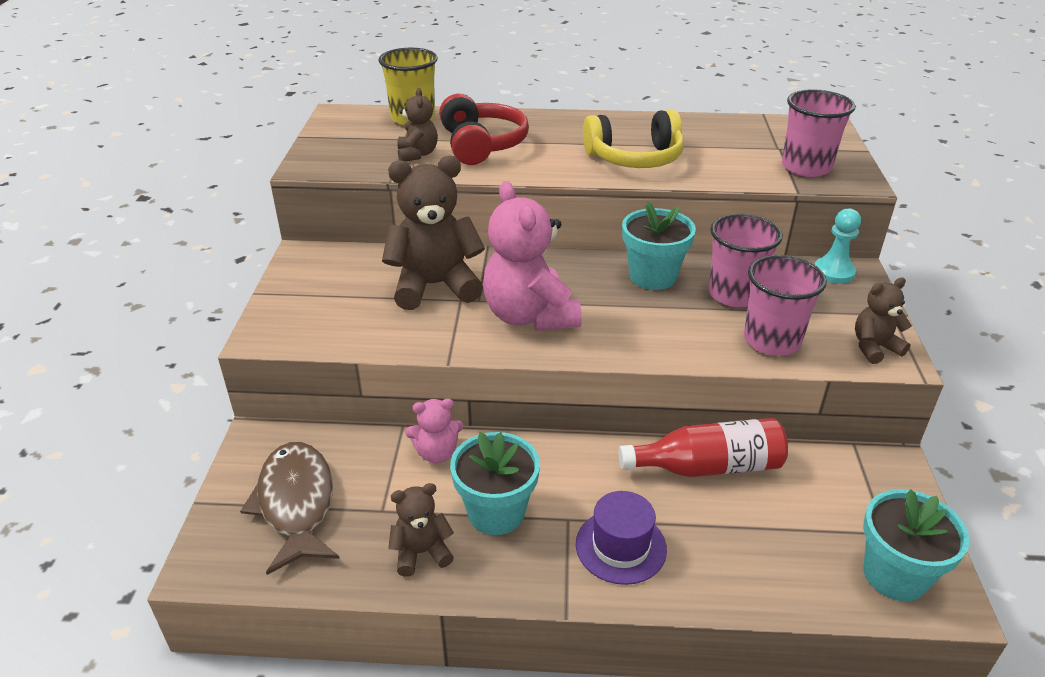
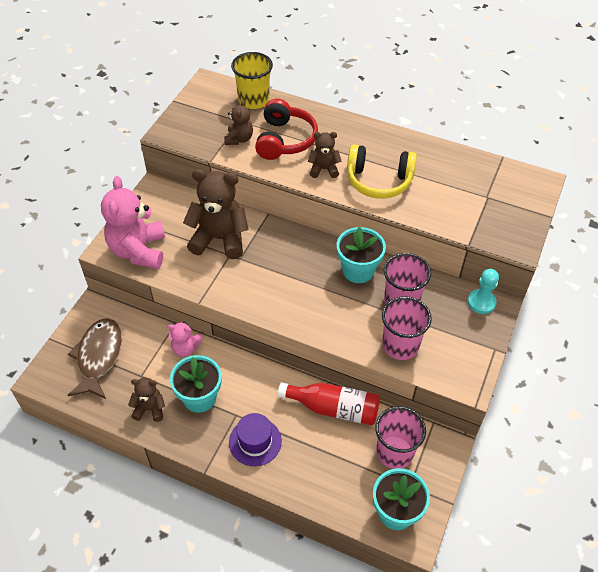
camera: 20 degrees right, 15 degrees up
pink teddy bear [483,181,582,331] -> pink teddy bear moved to [101,176,165,269]
pink cup [782,89,855,177] -> pink cup moved to [375,406,426,469]
brown teddy bear [855,277,912,364] -> brown teddy bear moved to [308,132,342,178]

